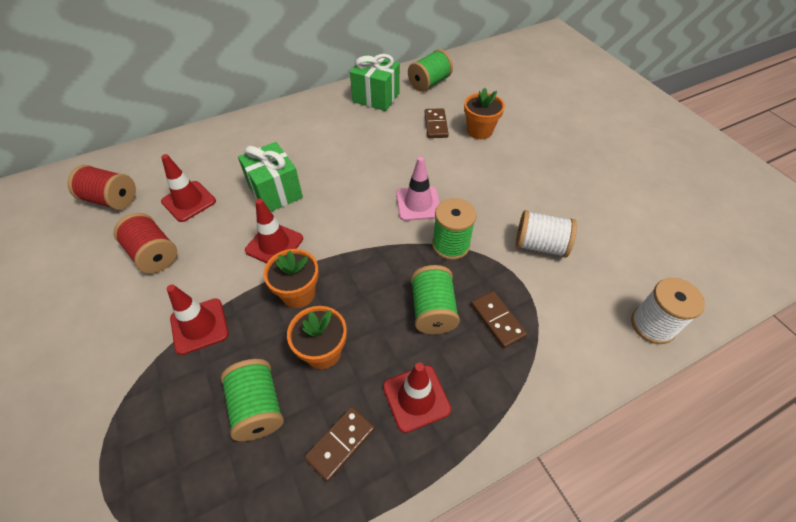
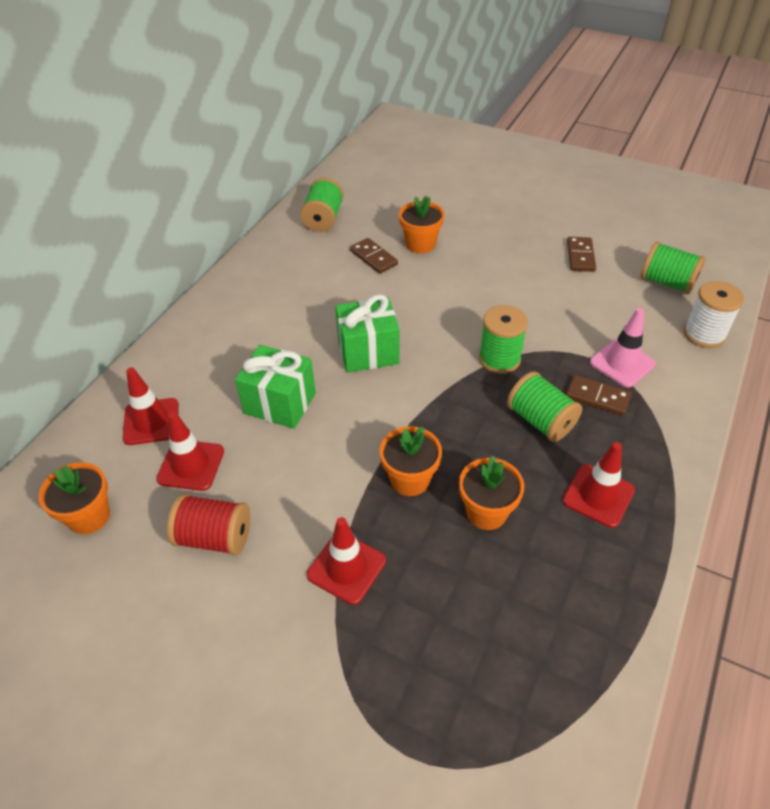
camera: 35 degrees left, 5 degrees down
red spool [68,165,136,210] -> orange flower pot [39,462,110,534]
green spool [221,359,284,441] -> green spool moved to [641,241,706,294]
red traffic cone [245,199,303,263] -> red traffic cone moved to [123,368,179,445]
brown domino [304,407,375,482] -> brown domino moved to [567,237,596,272]
green gift [350,54,400,111] -> green gift moved to [335,294,399,373]
pink traffic cone [396,156,440,221] -> pink traffic cone moved to [590,308,656,387]
white spool [516,210,577,258] -> none

